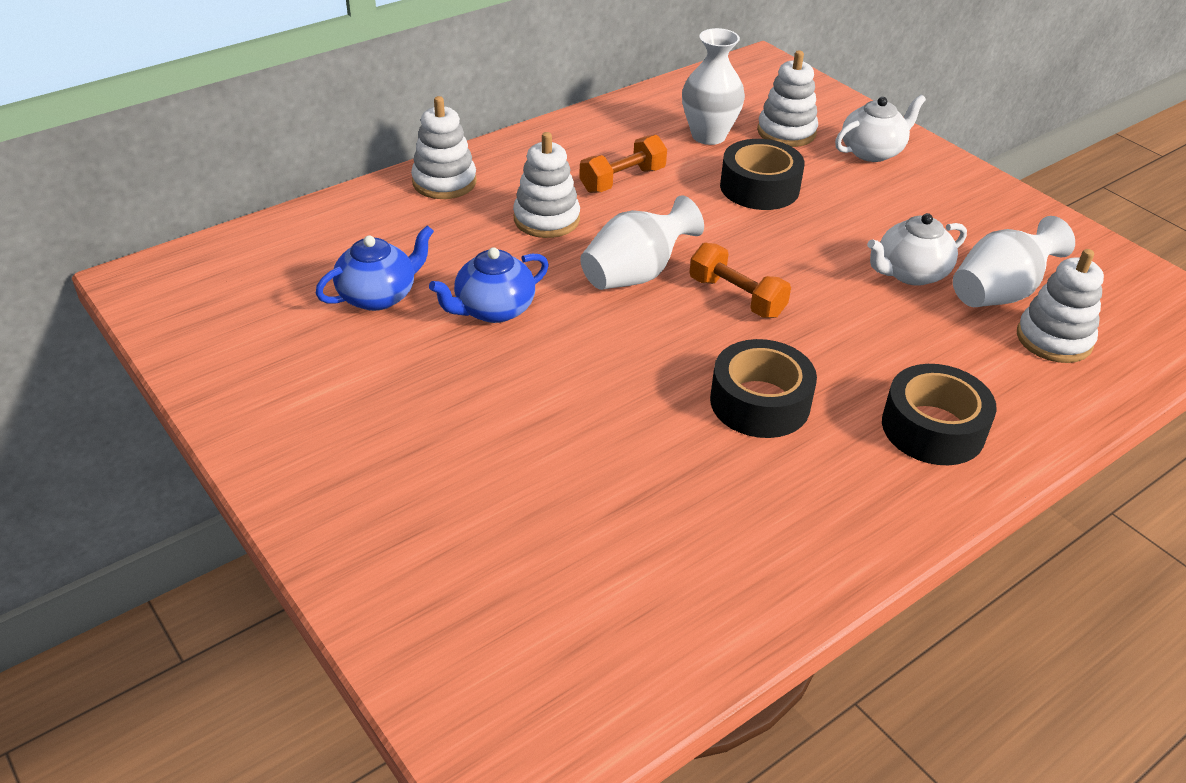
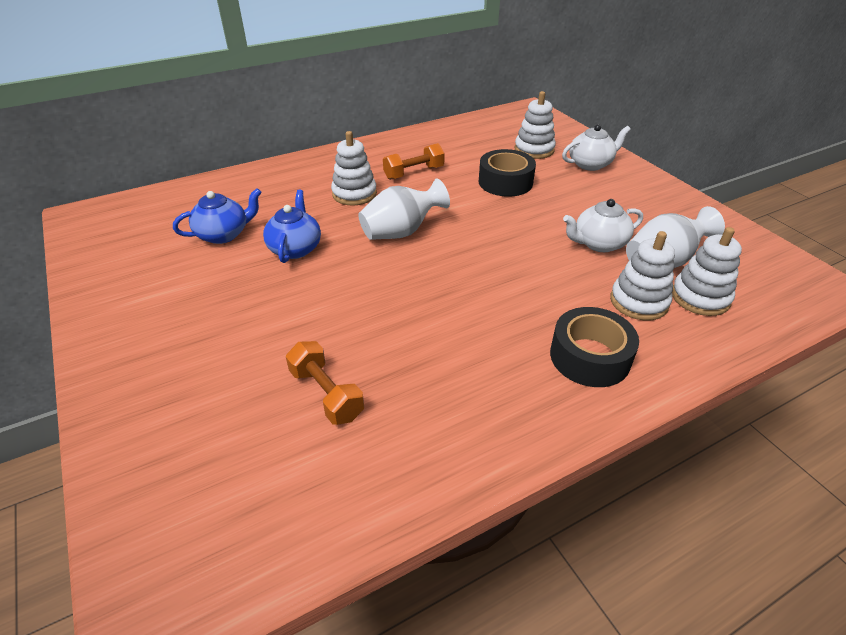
camera: 10 degrees right, 0 degrees up
white stacking toy [411,96,477,199] -> white stacking toy moved to [610,231,675,320]
blue teapot [429,247,549,323] -> blue teapot turned 120 degrees clockwise [263,190,321,263]
white vase [682,28,745,145] -> none
orange dumbbell [689,243,791,318] -> orange dumbbell moved to [286,341,364,425]
black tape [710,339,817,438] -> none

